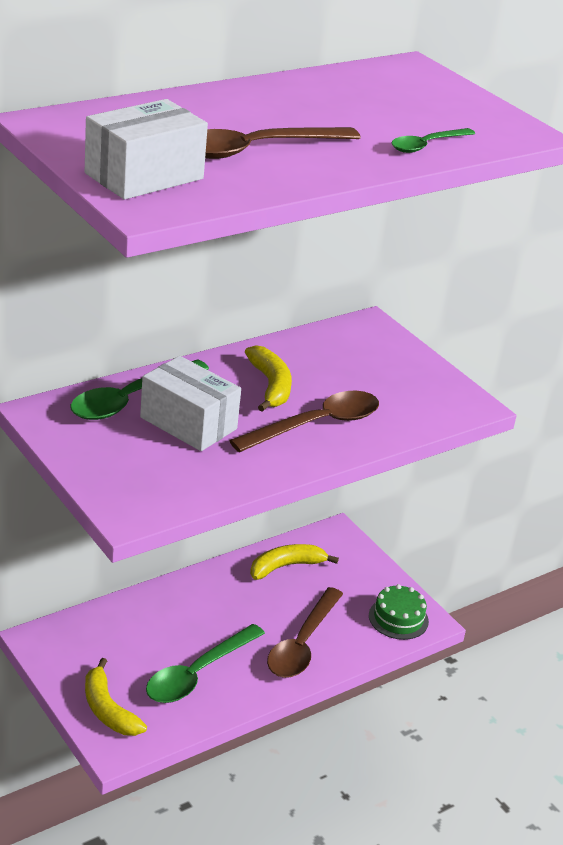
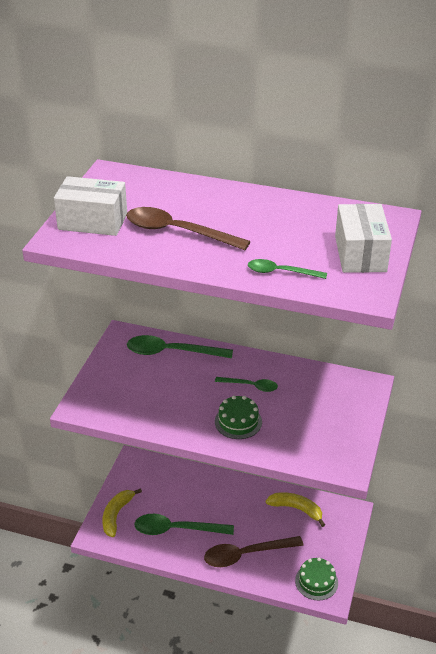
camera: 55 degrees right, 5 degrees up
white box [140,356,241,451] -> white box moved to [335,204,392,273]
brown spoon [229,391,379,452] -> green cake [215,396,262,439]
yellow banana [245,345,292,412] -> green spoon [215,377,278,392]

